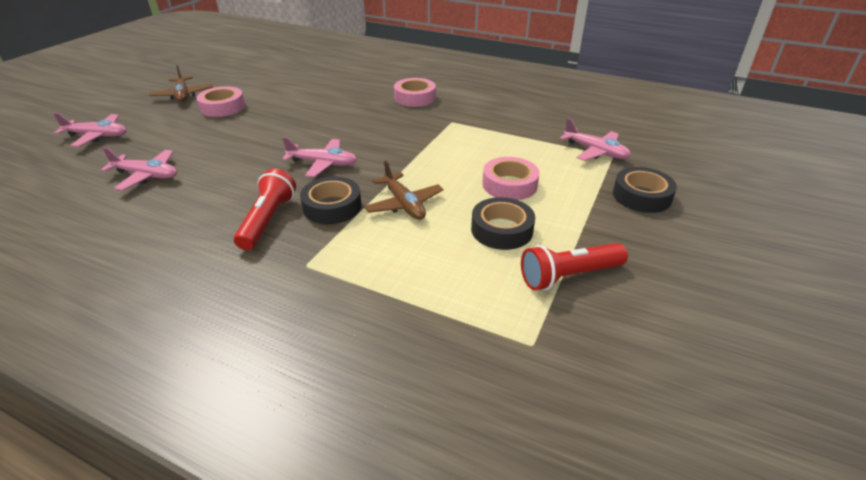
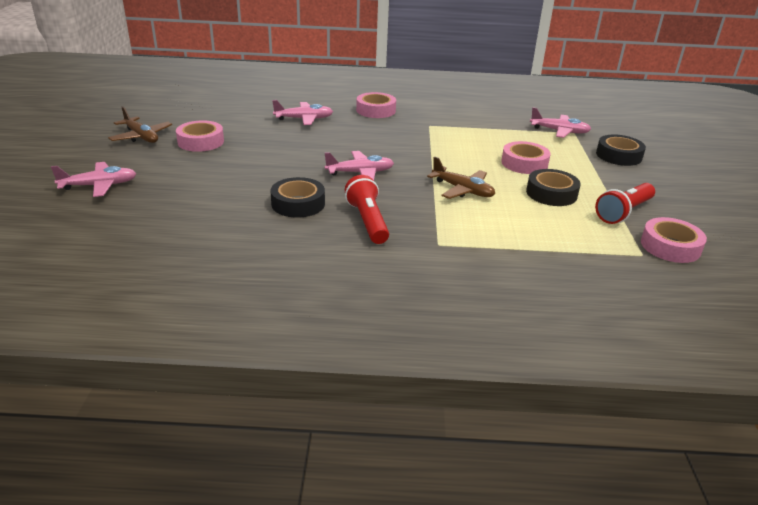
camera: 25 degrees left, 5 degrees down
pink plane [101,147,177,191] -> pink plane moved to [272,100,333,125]
black tape [300,177,362,224] -> black tape moved to [270,177,325,218]
none -> pink tape [641,217,707,263]

